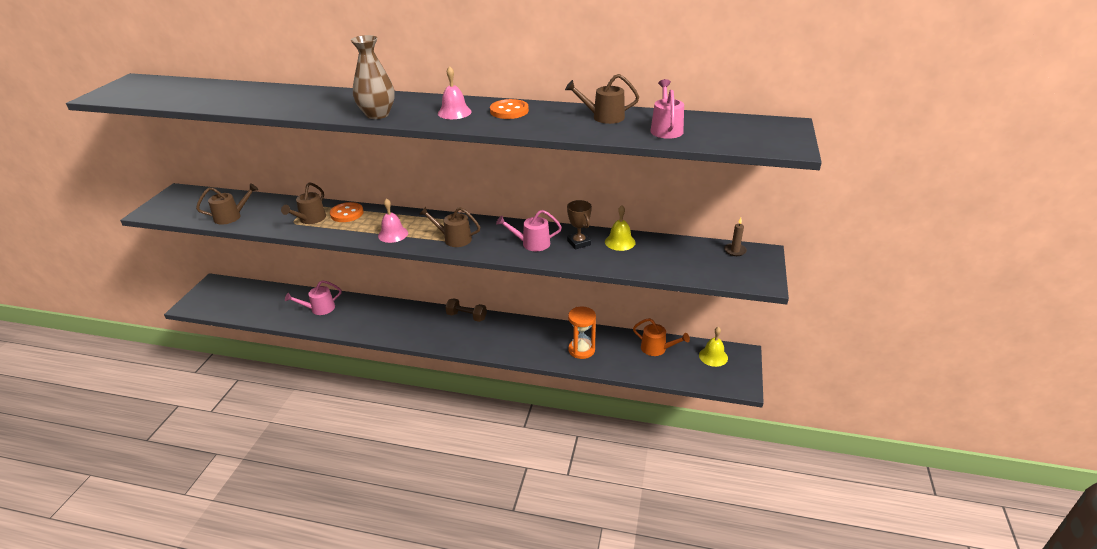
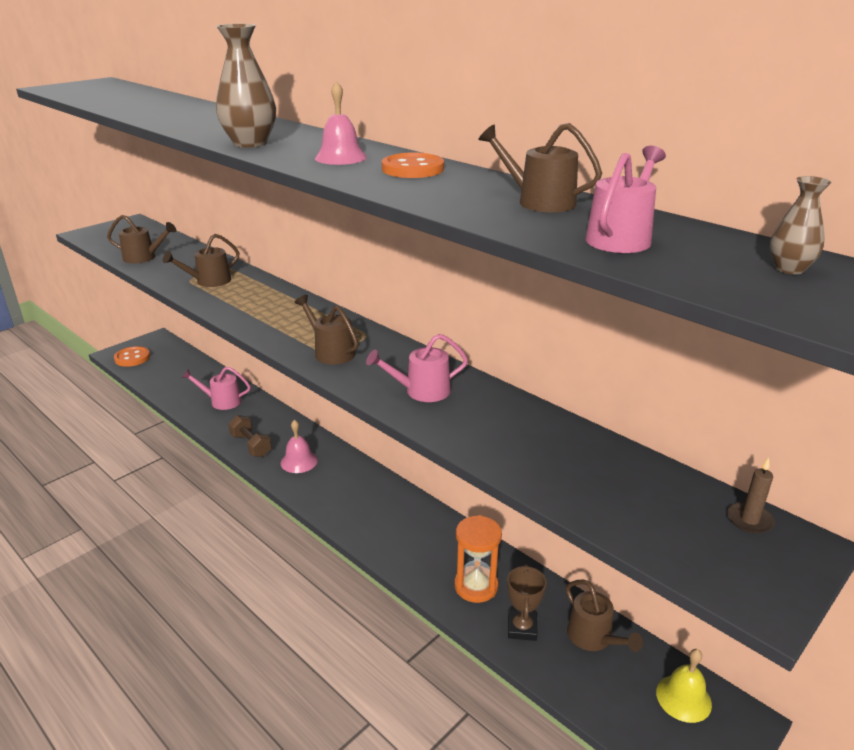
camera: 30 degrees right, 5 degrees down
orange button [330,202,364,222] -> orange button moved to [114,346,150,367]
pink bell [378,198,408,243] -> pink bell moved to [281,420,318,473]
brown dumbbell [445,298,487,322] -> brown dumbbell moved to [228,415,272,457]
pink watering can [496,210,562,251] -> pink watering can turned 45 degrees counterclockwise [366,334,468,402]
brown trophy [567,200,592,250] -> brown trophy moved to [507,564,547,641]
yellow bell [605,206,636,251] -> none
orange watering can [633,318,690,356] -> brown watering can [566,579,643,652]
none -> brown vase [770,176,831,274]

